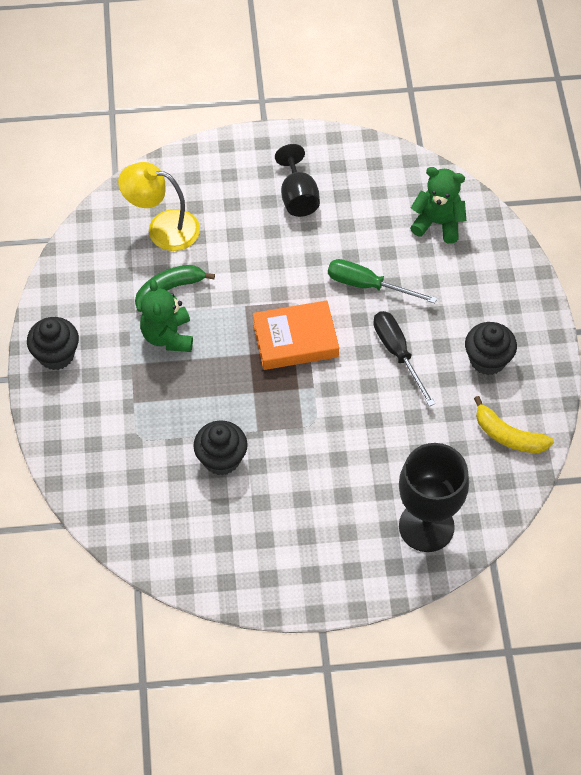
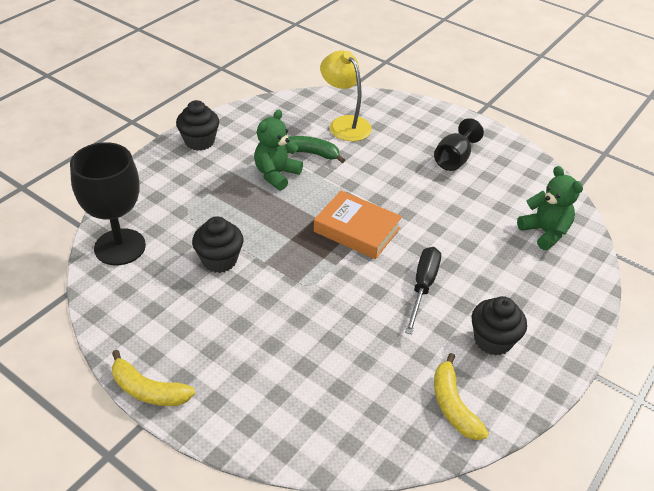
camera: 40 degrees right, 15 degrees down
green screwdriver [328,259,437,303] -> none
black goblet [399,443,469,552] -> black goblet moved to [70,142,146,265]
none -> yellow banana [112,350,195,406]

